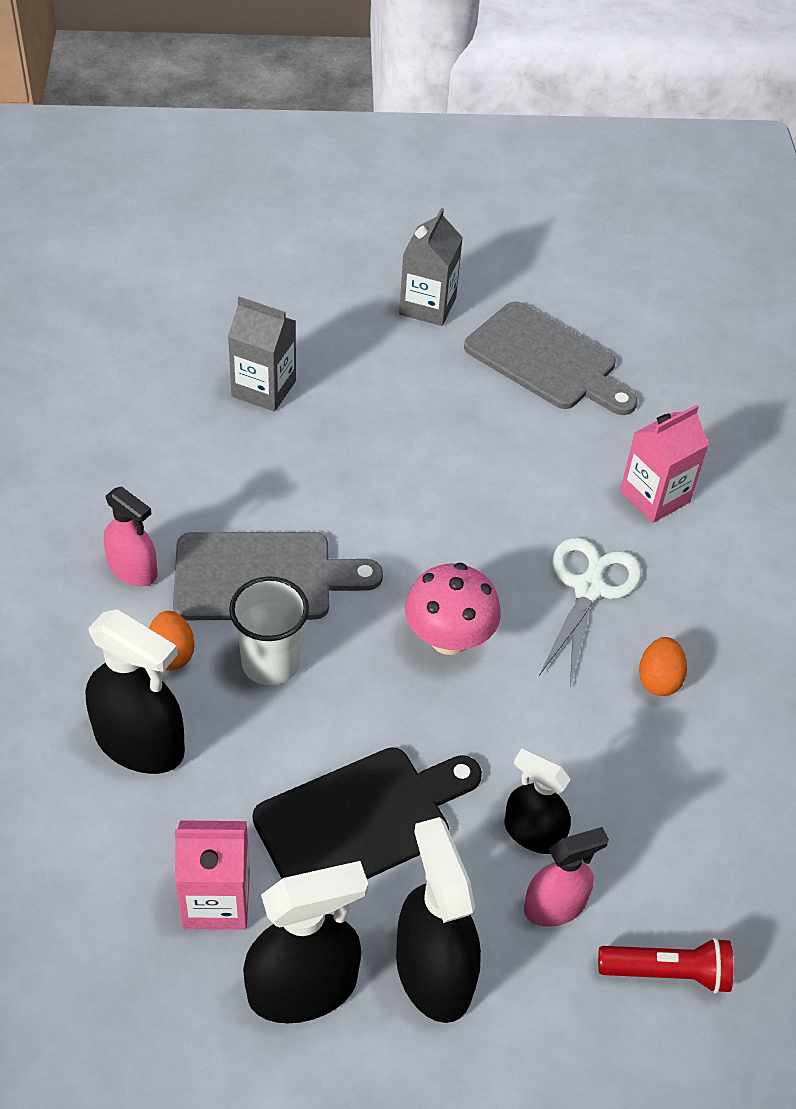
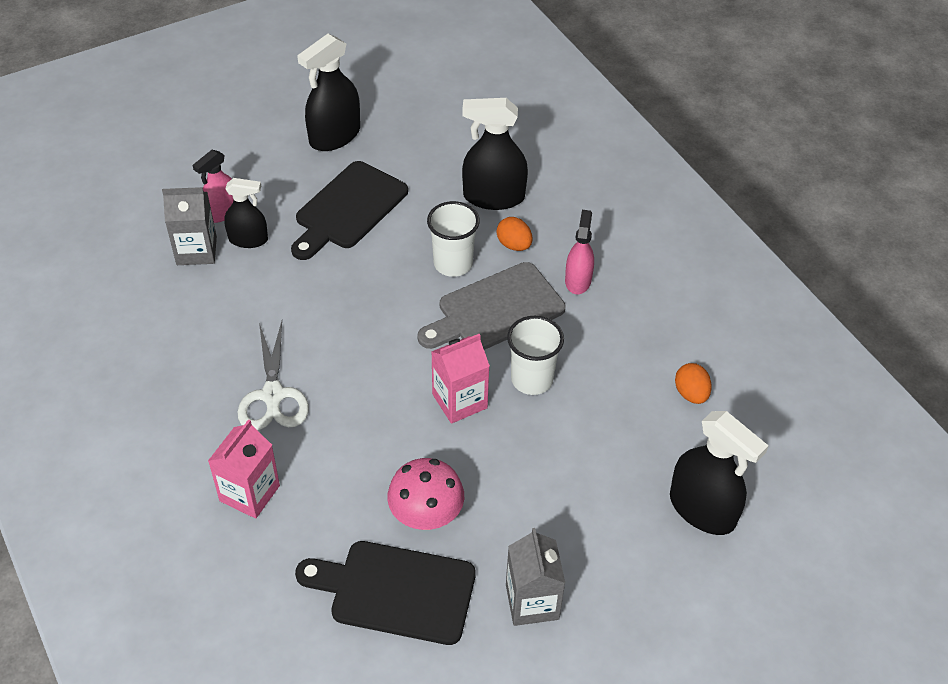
camera: 155 degrees right, 0 degrees up
pink spray bottle [104,486,157,586] -> pink spray bottle turned 90 degrees clockwise [565,210,594,294]
pink carton [175,820,250,930] -> pink carton moved to [432,334,490,424]
grey carton [228,297,296,411] -> grey carton moved to [162,187,217,265]
black spray bottle [396,817,481,1023] -> black spray bottle moved to [670,411,769,535]
pink mushroom [405,563,501,655] -> pink mushroom moved to [387,458,464,530]
grey cutting board [464,301,638,415] -> black cutting board [295,541,476,645]
red flashlight [598,938,733,994] -> none
orange egg [639,637,687,696] -> orange egg moved to [675,363,712,404]
none -> white cup [507,316,564,395]

